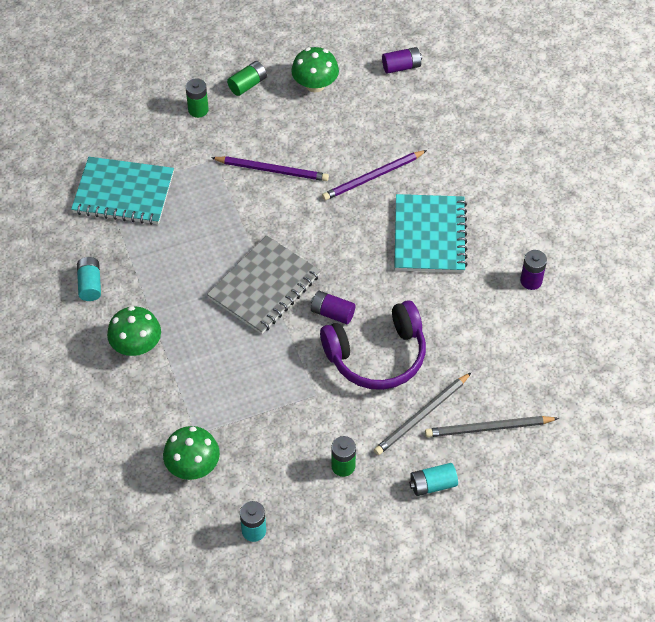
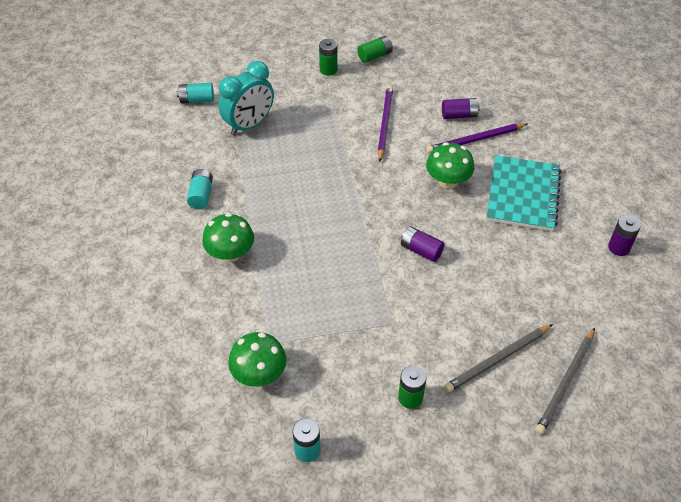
camera: 10 degrees right, 5 degrees down
turquoise notebook [71,157,174,225] -> turquoise clock [219,61,274,135]
grey notebook [207,235,321,334] -> none
purple pencil [211,156,329,181] -> purple pencil turned 105 degrees counterclockwise [378,85,393,162]
green mushroom [291,47,339,92] -> green mushroom moved to [426,142,474,188]
purple headphones [320,300,426,390] -> none
purple battery [382,47,422,74] -> purple battery moved to [442,98,480,119]
turquoise battery [409,463,458,496] -> turquoise battery moved to [177,83,214,104]
grey pencil [425,416,559,437] -> grey pencil turned 60 degrees counterclockwise [535,328,595,434]

